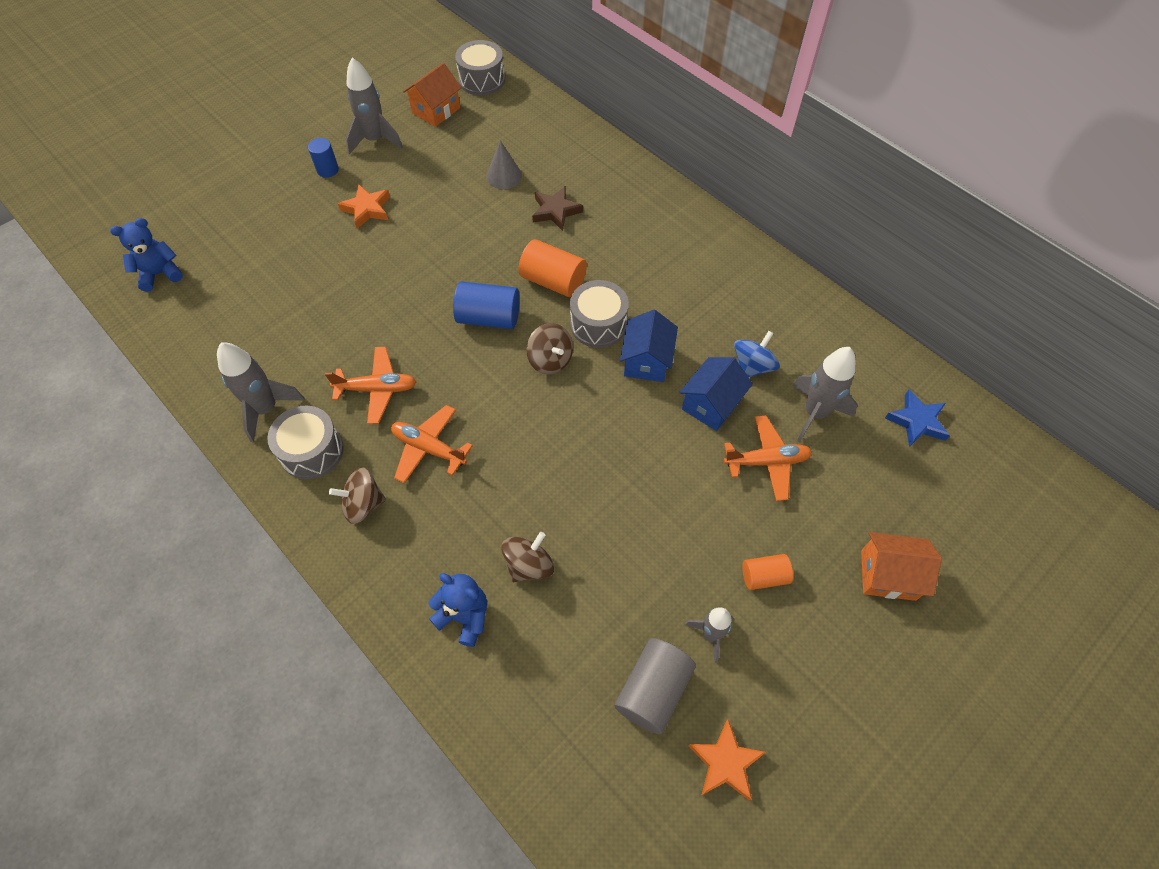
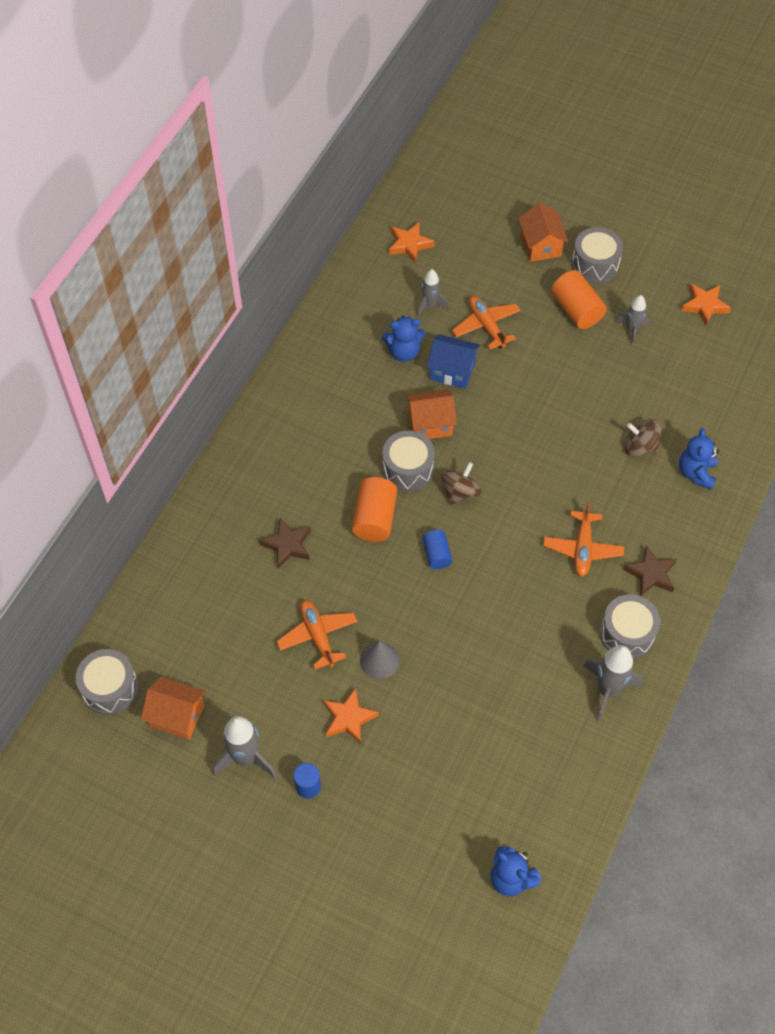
camera: 110 degrees left, 0 degrees up
orange plane [325,347,416,424] -> orange plane moved to [276,600,358,670]
brown spinning top [329,467,386,524] -> brown star [623,545,677,596]
blue cylinder [453,281,520,329] -> blue cylinder [423,530,452,569], size x0.61
grey cone [486,140,522,189] -> grey cone moved to [360,641,399,679]
grey cylinder [614,638,696,734] -> none
blue house [620,310,678,382] -> orange house [406,389,457,439]
blue spinning top [734,331,780,377] -> blue teddy bear [382,316,426,362]
orange cylinder [742,554,793,590] -> orange cylinder [551,270,607,329], size x1.65
grey rocket [793,347,857,442] -> grey rocket [417,269,449,316], size x0.62
blue star [885,390,950,447] -> orange star [389,222,435,264]
none -> grey drum [572,227,623,283]

